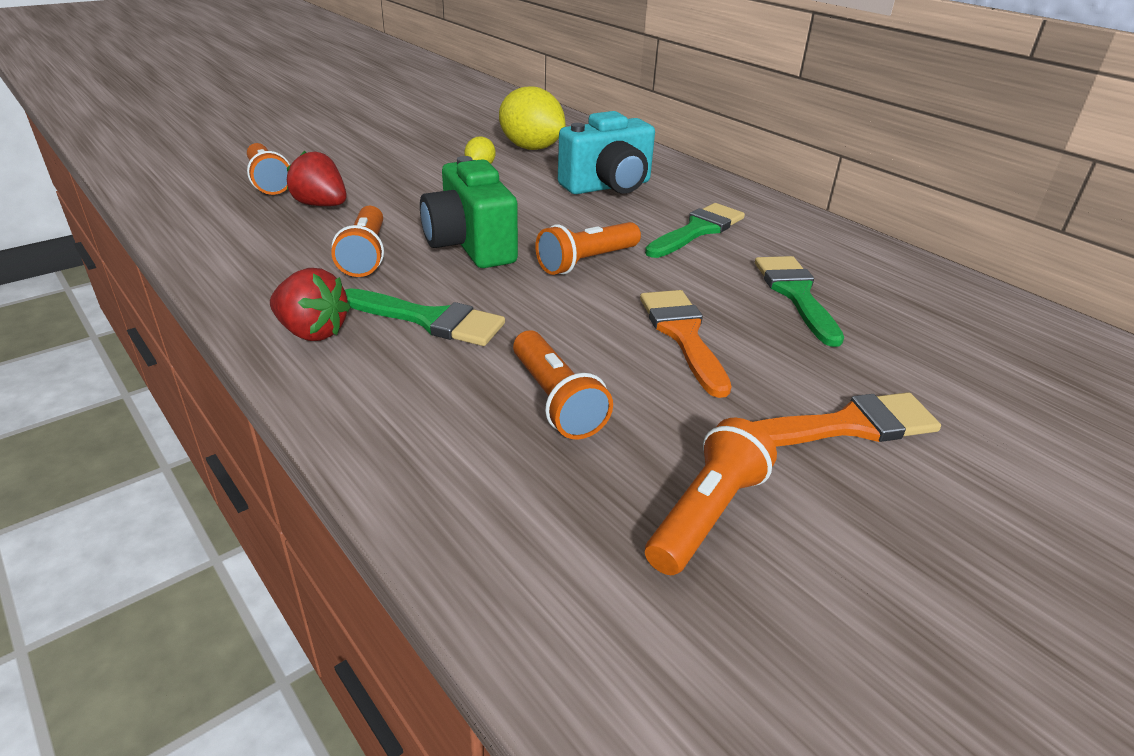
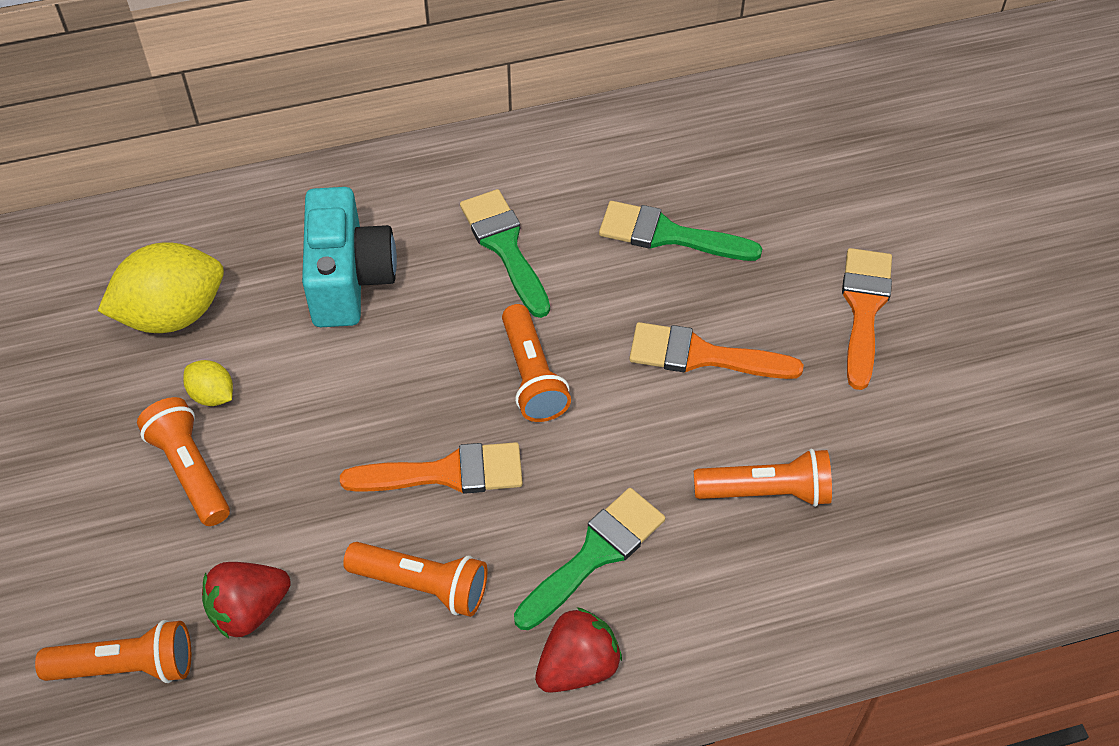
camera: 65 degrees left, 20 degrees up
green camera [420,156,518,268] -> orange brush [340,442,523,494]
orange flashlight [645,418,777,575] -> orange flashlight moved to [137,397,230,526]

